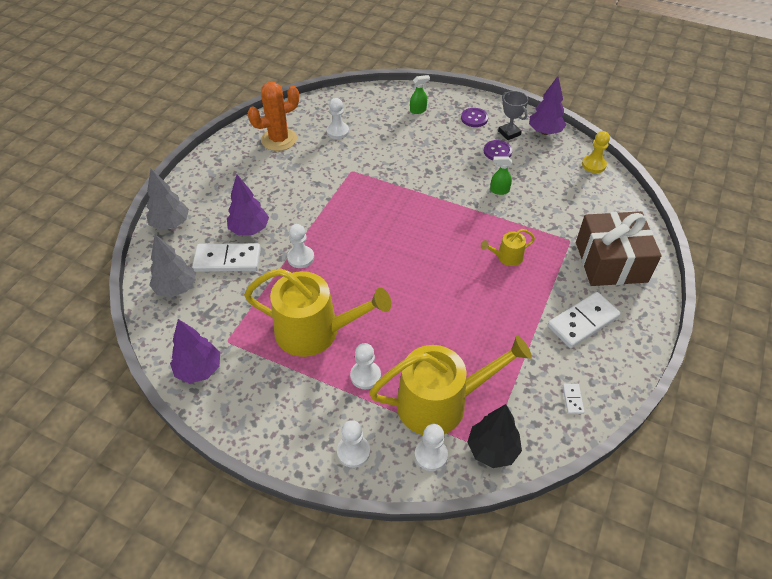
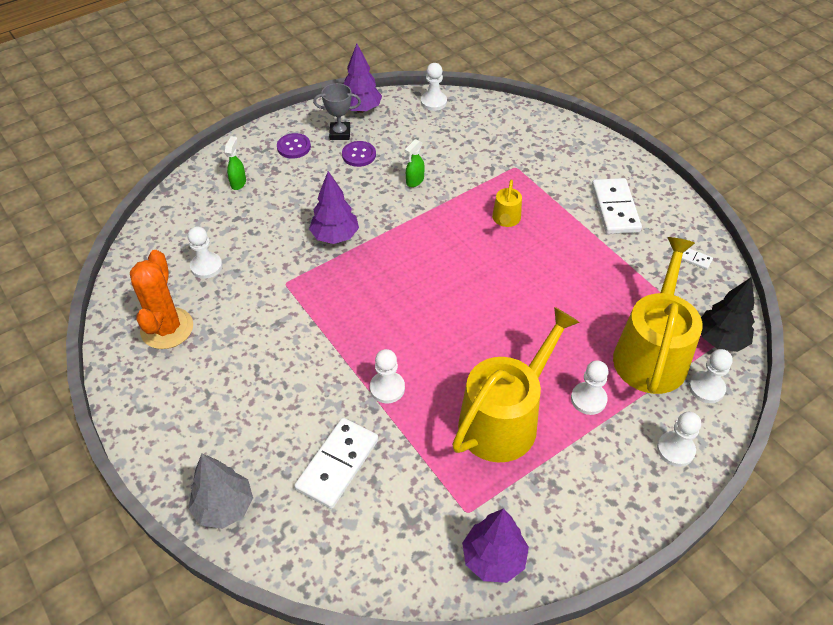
camera: 60 degrees left, 0 degrees up
grey tree [149,234,196,297] -> none
purple tree [227,175,269,235] -> purple tree moved to [309,171,359,244]
brown gift [576,211,662,286] -> none
yellow pawn [582,131,610,173] -> white pawn [421,63,447,111]

